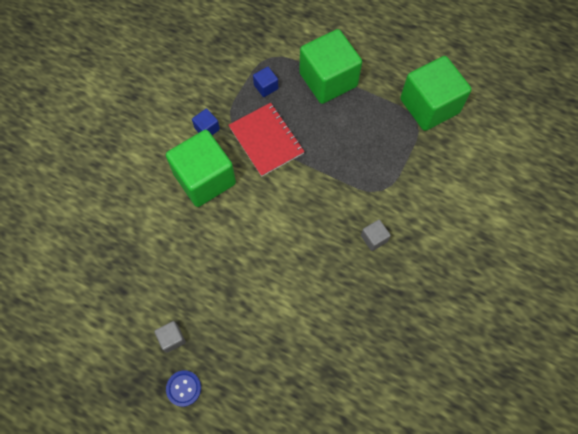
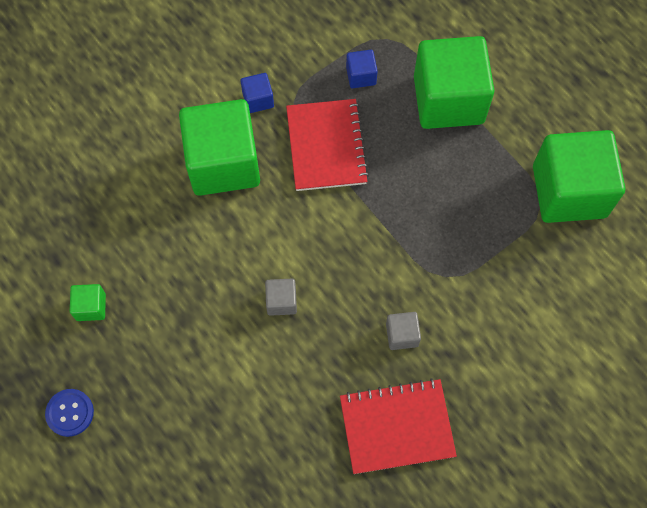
camera: 25 degrees right, 0 degrees up
grey cube [154,321,186,353] -> grey cube moved to [265,279,297,316]
none -> green cube [70,284,106,321]
none -> red notebook [340,378,457,474]

